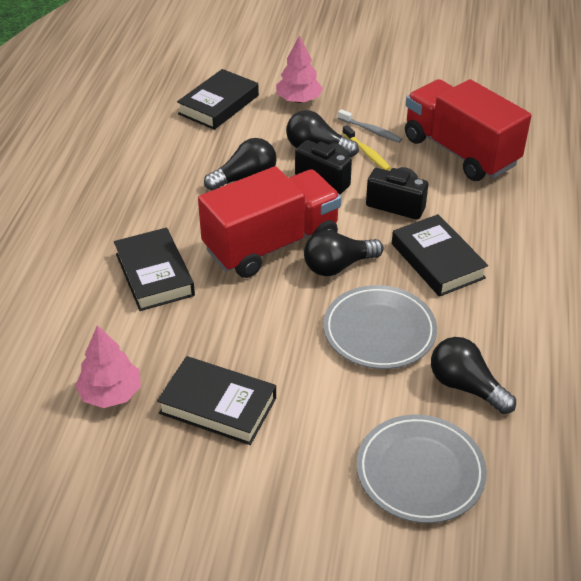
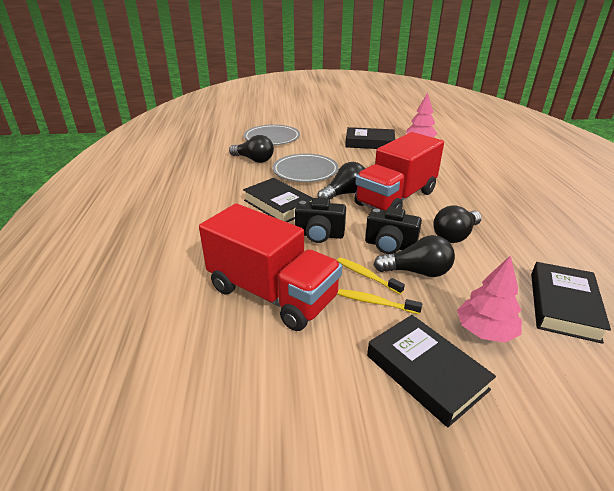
camera: 165 degrees right, 10 degrees down
black book [114,228,195,311] -> black book moved to [367,315,496,427]
grey toothbrush [338,109,402,143] -> yellow toothbrush [338,289,422,314]

